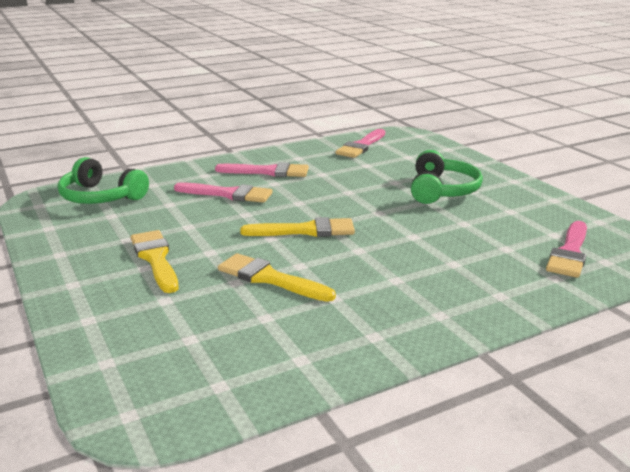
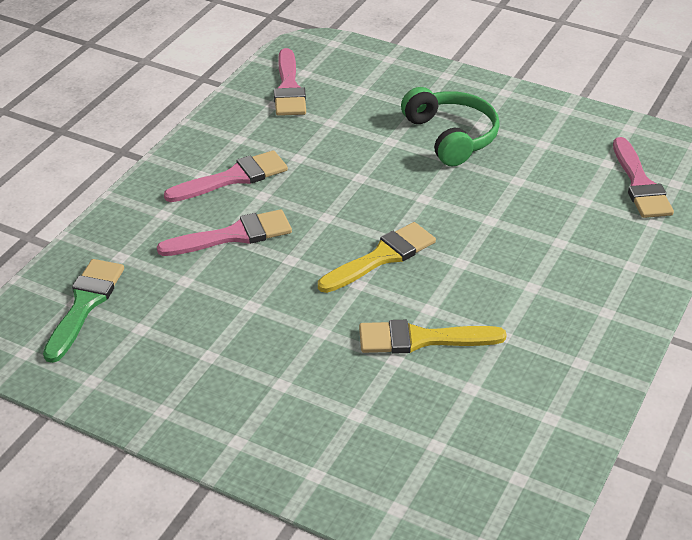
camera: 35 degrees left, 15 degrees up
green headphones [58,157,149,204] -> green brush [43,259,124,363]
yellow brush [131,230,178,293] -> none

